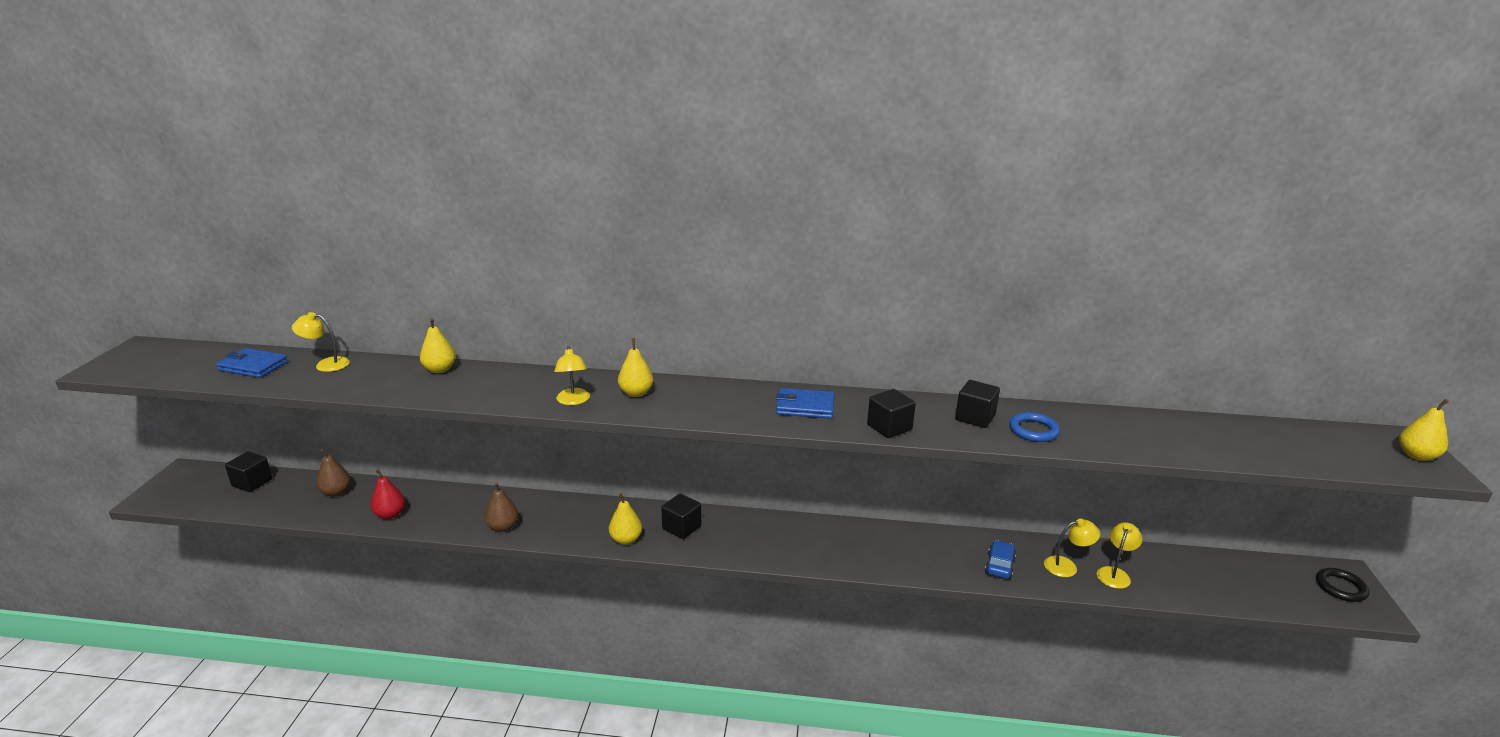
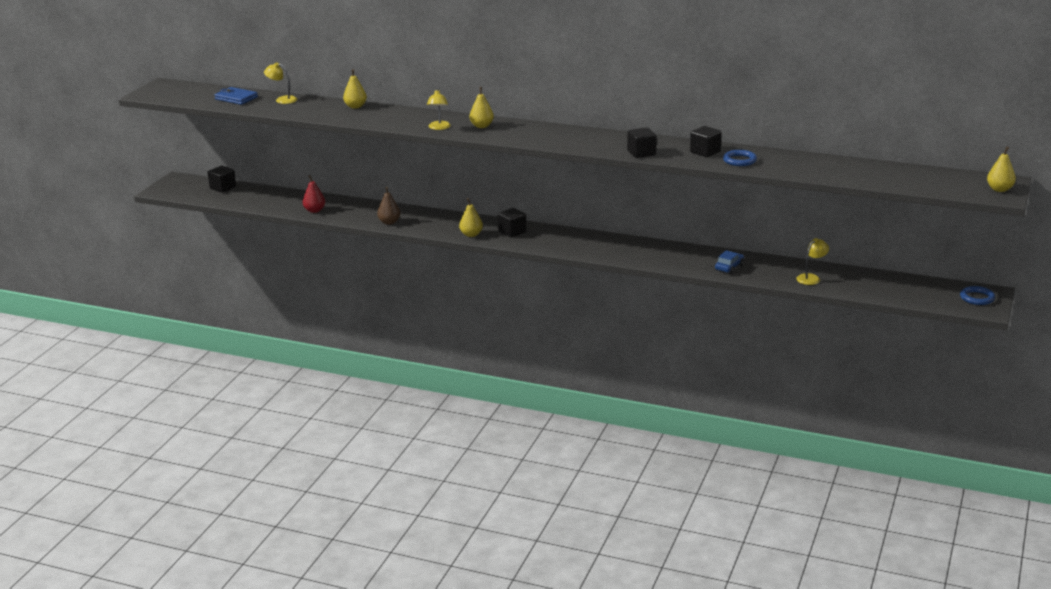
camera: 15 degrees right, 0 degrees up
brown pear [316,449,351,497] -> none
blue wallet [776,388,835,419] -> none
yellow lamp [1044,519,1100,577] -> none
black ring [1316,568,1369,602] -> blue ring [960,286,995,305]

